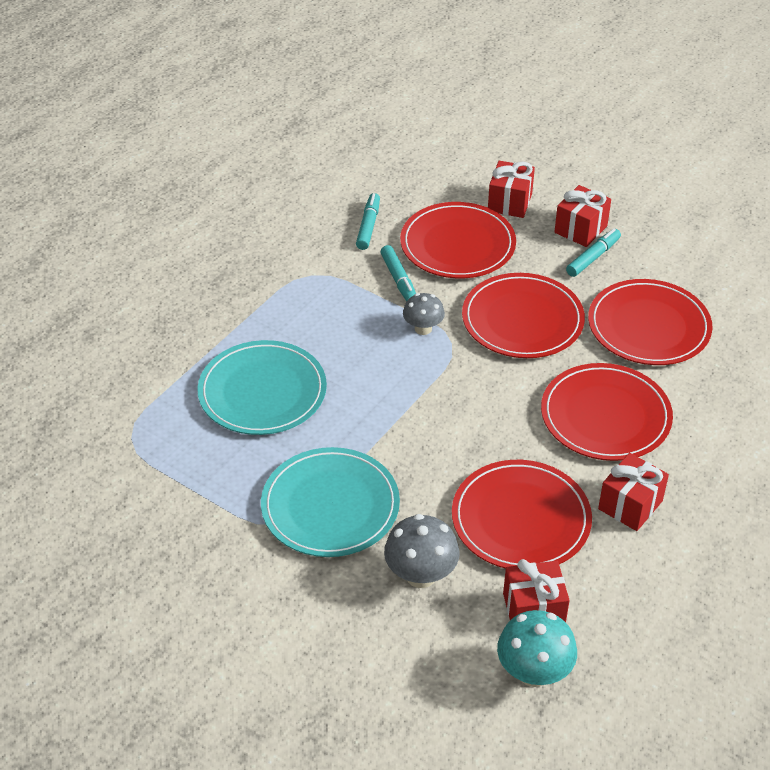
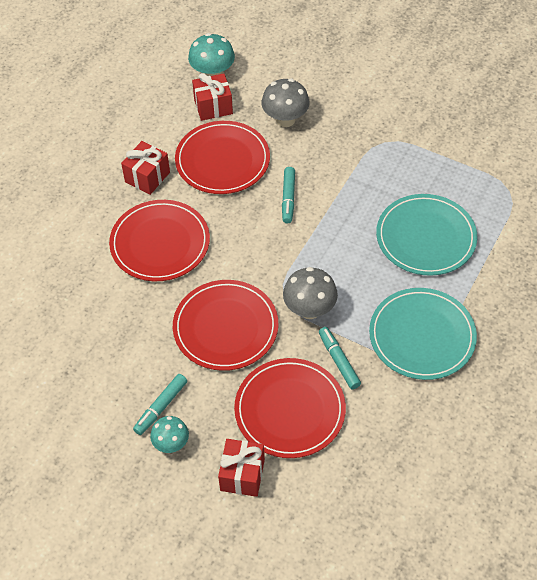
camera: 175 degrees right, 10 degrees up
turquoise plate [261,447,400,557] -> turquoise plate moved to [369,288,477,380]
turquoise marker [356,193,380,250] -> turquoise marker moved to [282,167,295,223]
grey mushroom [403,293,445,335] -> grey mushroom [283,267,338,319], size x1.52
red gift [554,185,611,247] -> turquoise mushroom [150,416,189,453]
red plate [588,279,713,365] -> none

